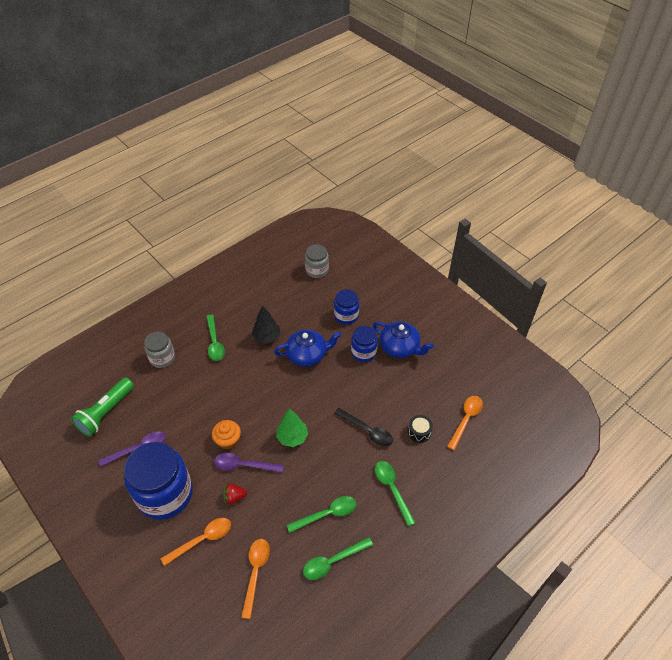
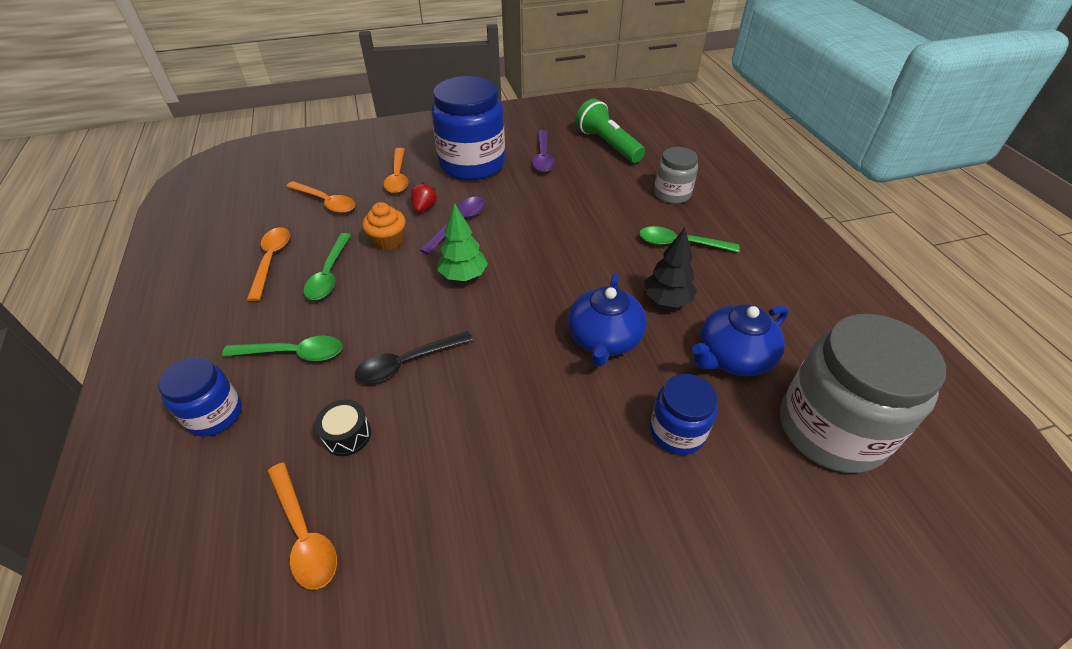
camera: 115 degrees right, 5 degrees down
orange cupcake [212,420,241,449] -> orange cupcake moved to [362,202,406,250]
green spoon [303,537,373,580] -> orange spoon [247,227,290,301]
grey jar [305,244,329,278] -> grey jar [780,314,946,473], size x1.88
blue jar [351,326,378,362] -> blue jar moved to [158,357,242,436]
blue teapot [373,321,434,358] -> blue teapot moved to [692,304,789,376]

